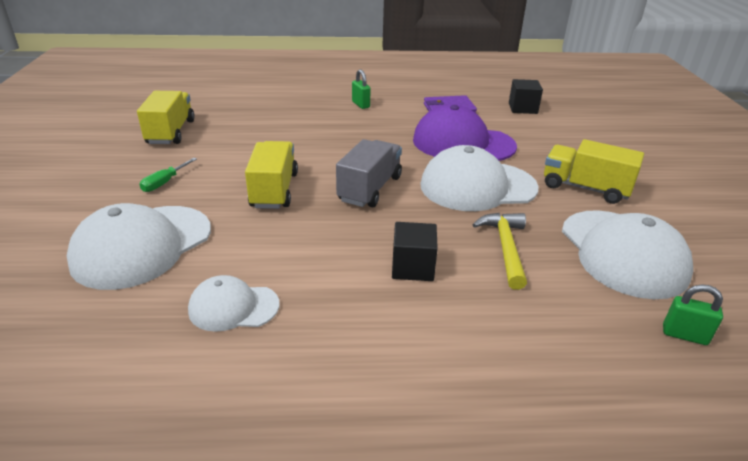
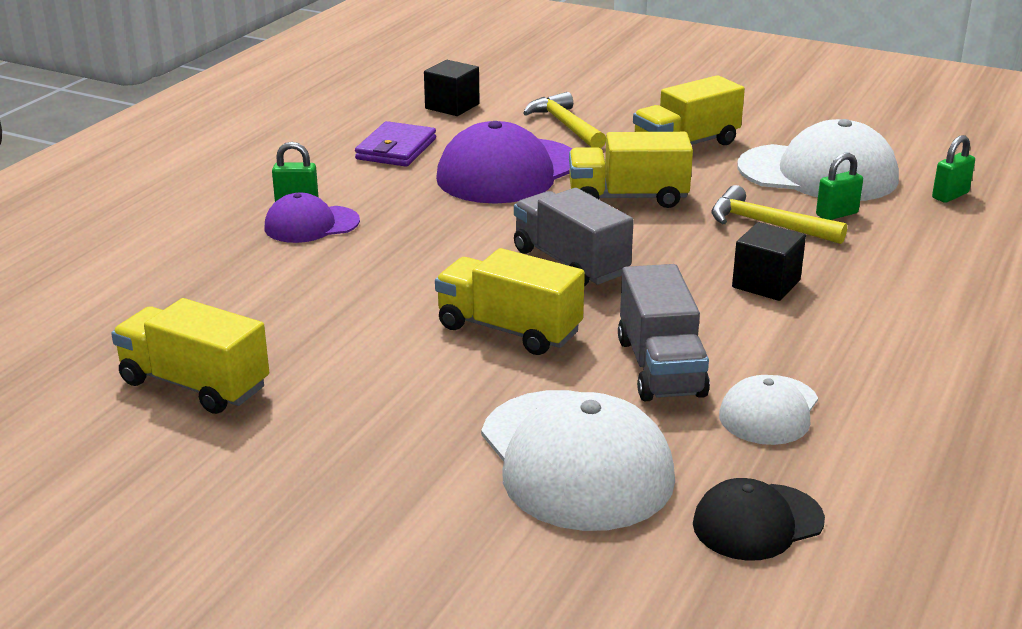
camera: 60 degrees left, 5 degrees down
green screwdriver [139,158,197,192] -> none
white cap [420,145,539,211] -> yellow truck [569,132,693,208]
none -> purple cap [265,193,360,243]
none -> yellow hammer [523,92,606,148]
none -> grey truck [618,264,710,401]
none -> black cap [693,478,825,561]
none -> green padlock [816,153,863,220]

